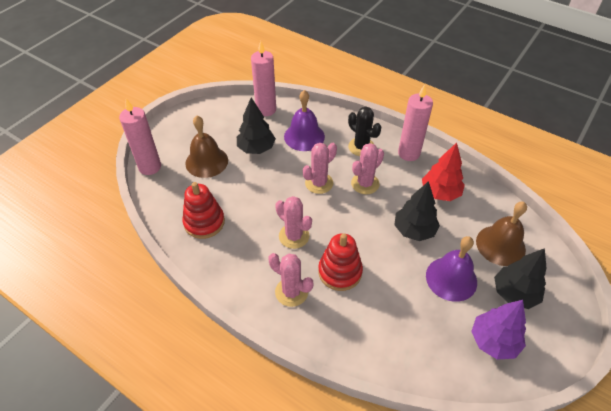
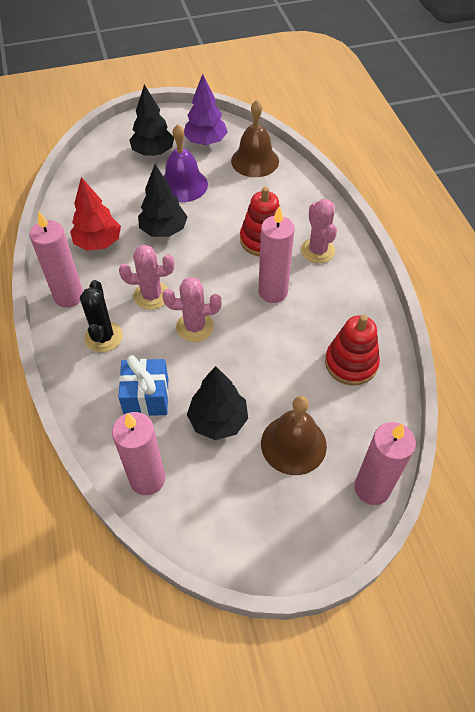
camera: 140 degrees left, 5 degrees up
pink cactus [275,196,312,249] -> pink candle [258,206,295,303]
purple bell [284,90,325,151] -> blue gift [118,355,169,416]
brown bell [476,202,527,266] -> brown bell moved to [231,100,279,177]

